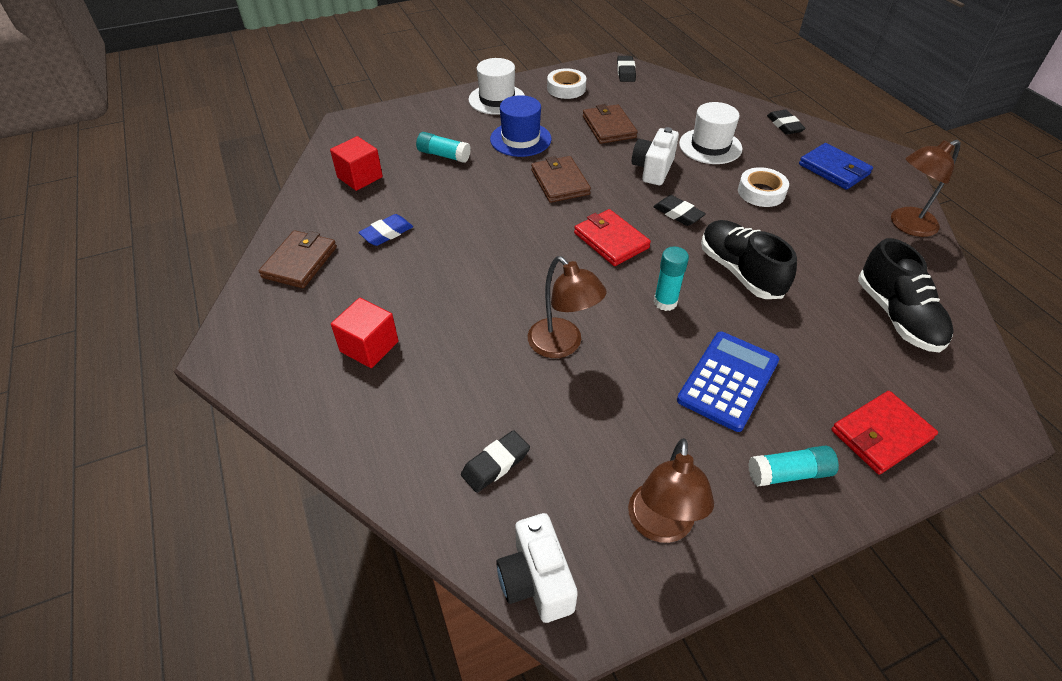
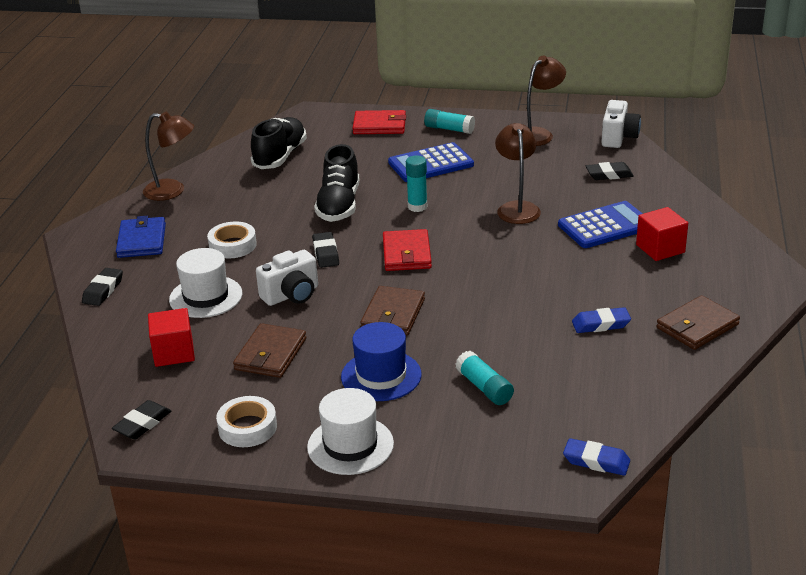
camera: 145 degrees left, 15 degrees down
red cube [330,136,383,191] -> red cube moved to [148,308,195,367]
none -> blue calculator [558,201,643,248]
none -> blue eraser [563,438,630,476]

